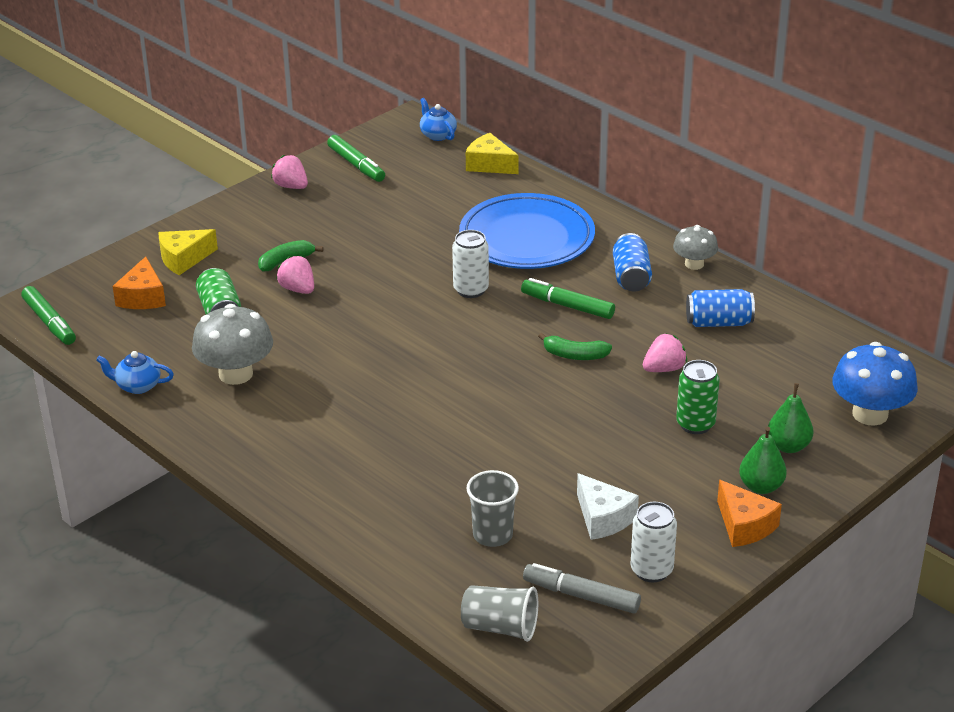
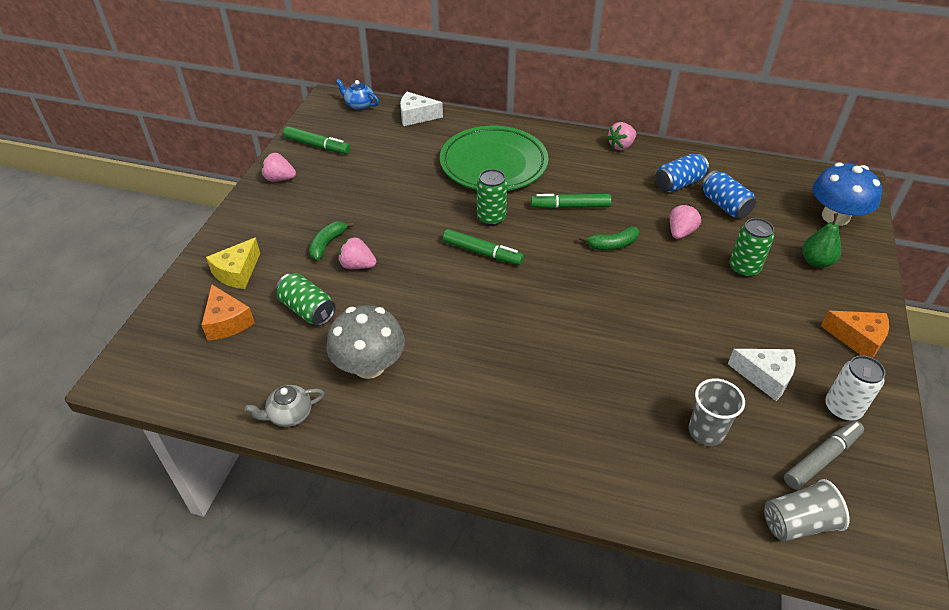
camera: 30 degrees left, 10 degrees up
green marker [21,286,76,345] -> green marker moved to [443,229,524,265]
blue teapot [96,351,174,394] -> grey teapot [245,385,324,427]
white can [452,230,489,298] -> green can [477,169,508,226]
blue plate [459,193,595,269] -> green plate [440,126,549,191]
yellow cheese [466,133,518,174] -> white cheese [400,92,443,126]
grey marker [523,563,641,614] -> grey marker turned 150 degrees clockwise [784,421,864,489]
blue can [613,233,652,292] -> blue can moved to [701,170,756,218]
grey mushroom [673,225,718,270] -> pink strawberry [607,122,637,150]
green pear [739,427,787,494] -> none

